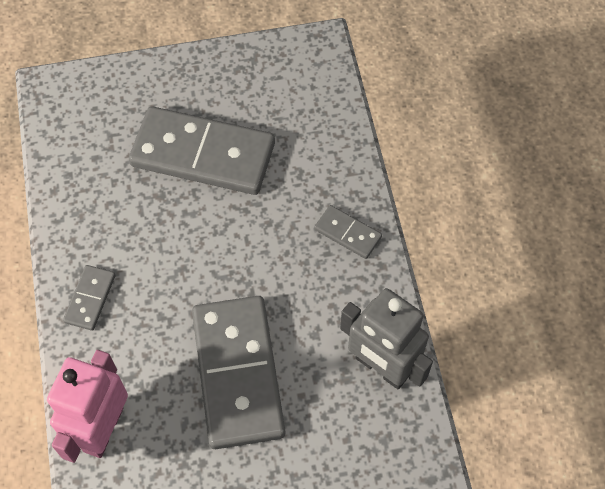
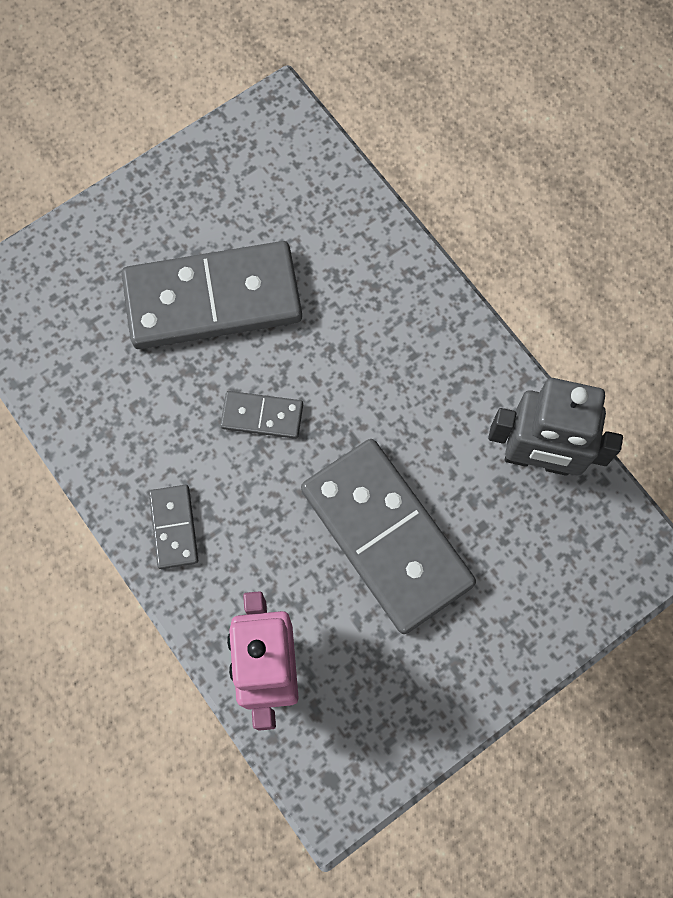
camera: 25 degrees left, 10 degrees up
grey domino [314,205,382,259] -> grey domino moved to [220,391,303,439]

